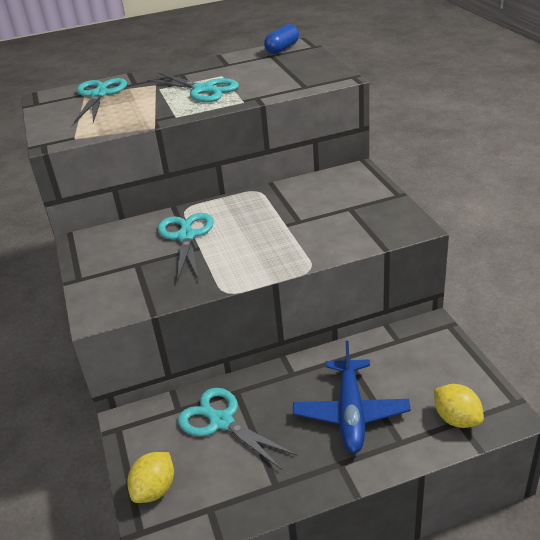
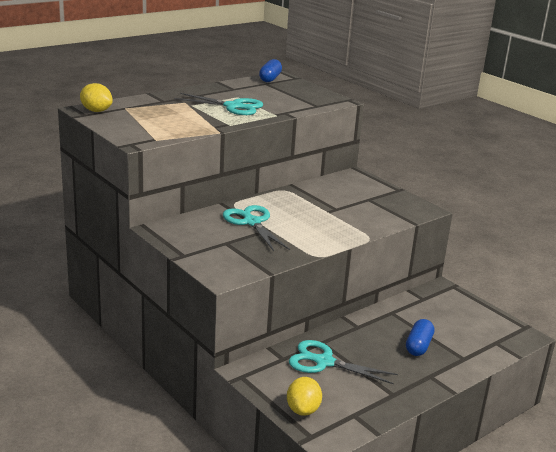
camera: 25 degrees left, 10 degrees down
turquoise scissors [74,78,127,123] -> none
blue plane [293,341,411,453] -> blue capsule [406,319,434,356]
yellow lemon [434,384,484,428] -> yellow lemon moved to [80,83,113,112]

